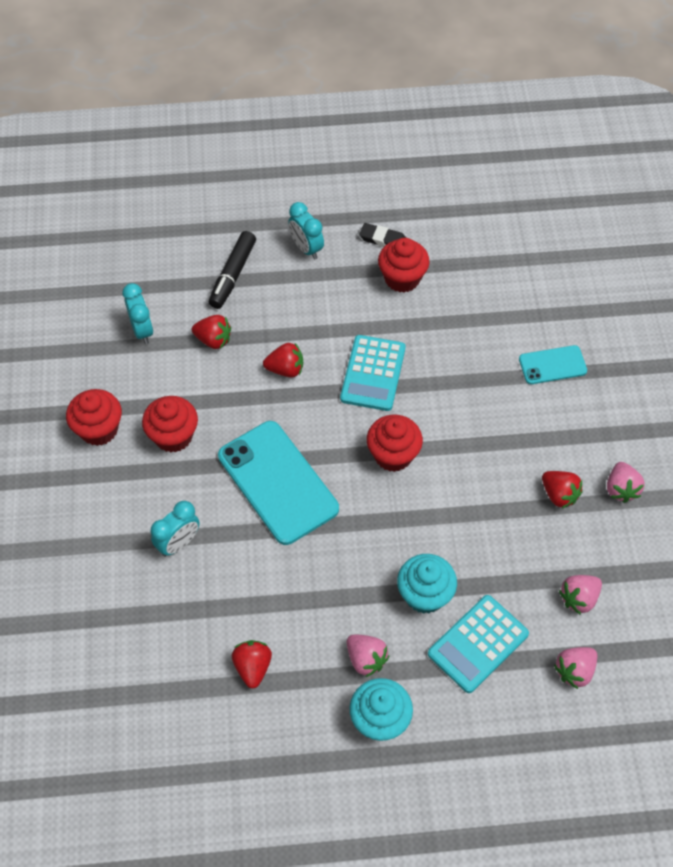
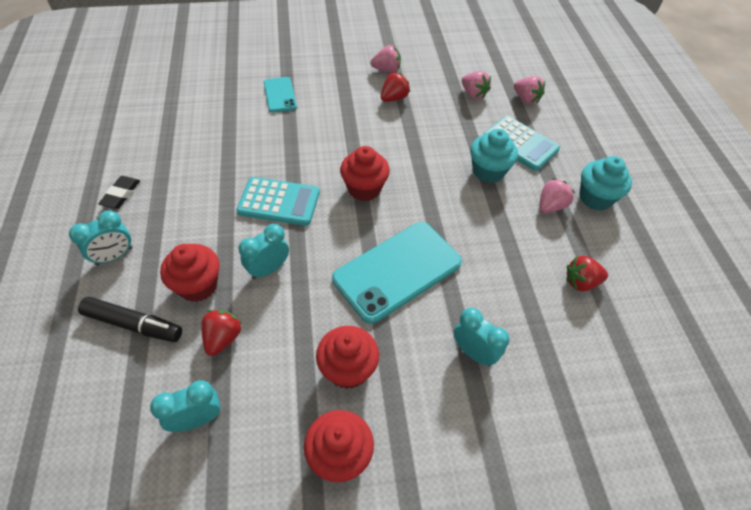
camera: 95 degrees left, 5 degrees down
red strawberry [263,343,303,378] -> turquoise clock [238,224,289,280]
red cupcake [378,238,430,293] -> red cupcake moved to [160,244,220,302]

